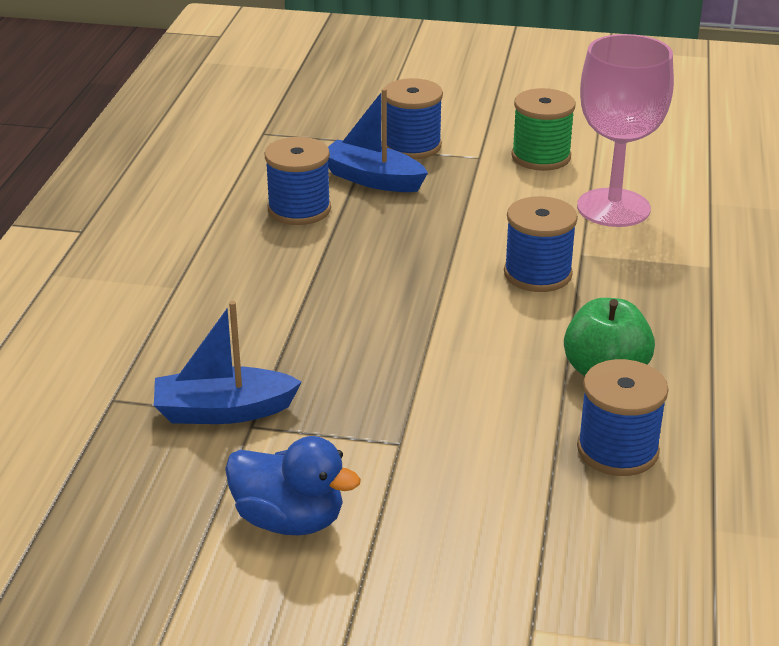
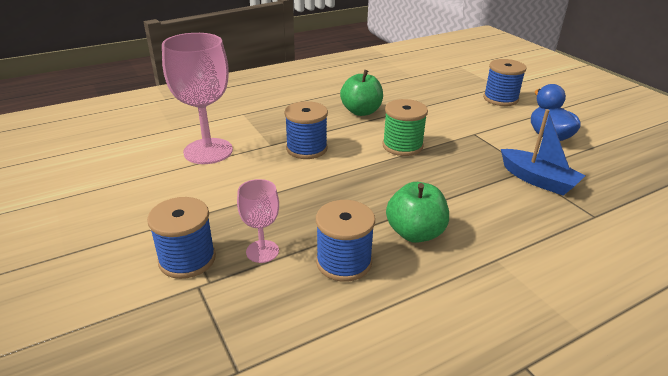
camera: 130 degrees left, 0 degrees up
blue boat [328,88,428,192] -> pink goblet [237,179,279,263]
green spool [511,88,576,171] -> green spool moved to [382,99,428,156]
blue spool [577,359,668,476] -> blue spool moved to [483,59,526,106]
none -> green apple [386,182,449,243]

